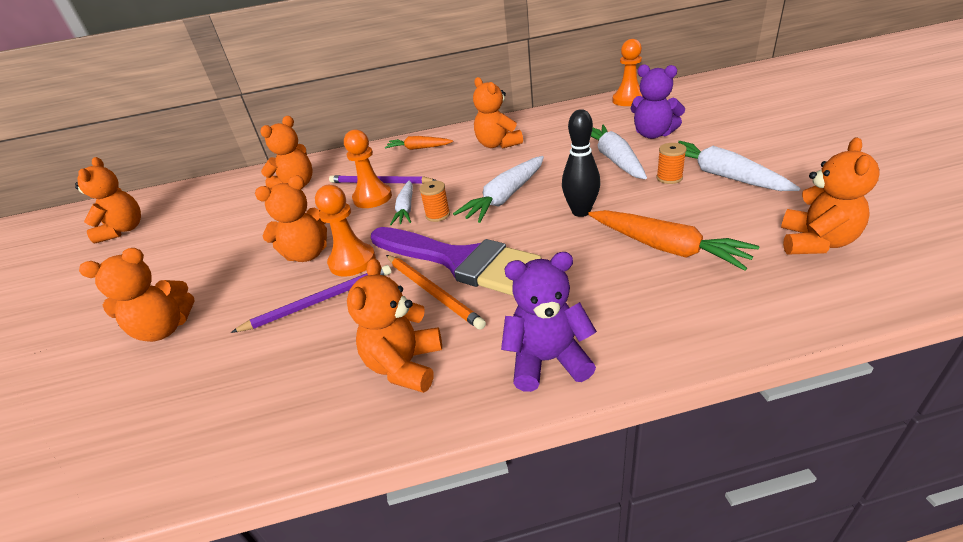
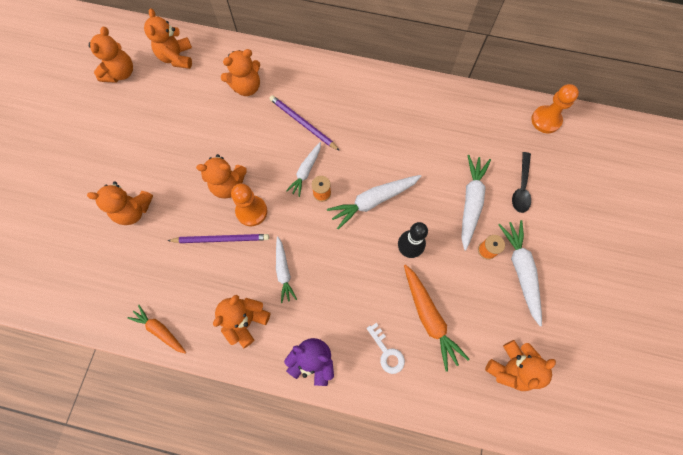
camera: 20 degrees right, 35 degrees up
orange pawn [344,129,392,208] -> none
purple brush [371,227,541,296] -> none
orange carrot [385,136,453,150] -> orange carrot moved to [128,305,186,354]
orange pencil [386,255,486,330] -> white carrot [276,237,297,303]
orange teddy bear [473,77,523,149] -> orange teddy bear moved to [144,9,192,69]
purple teddy bear [630,64,685,139] -> black spoon [512,152,531,213]
none -> white key [367,323,405,374]

